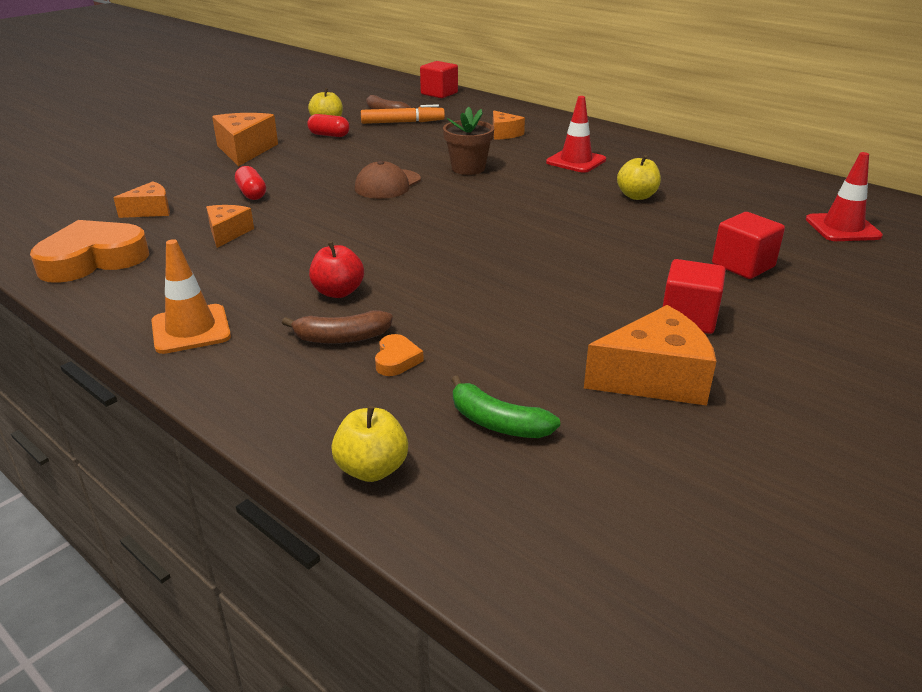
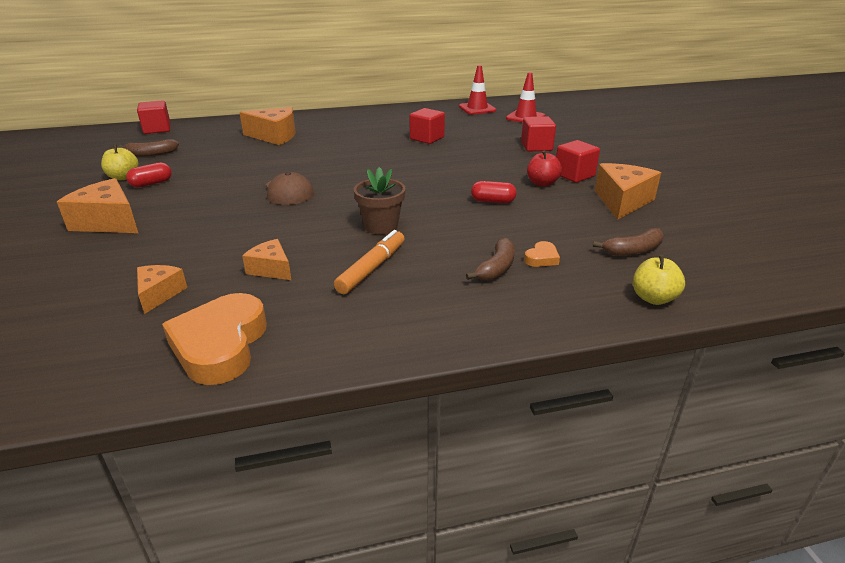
camera: 55 degrees left, 0 degrees up
orange traffic cone [151,239,231,354] -> none
red capsule [235,166,266,200] -> red capsule moved to [471,181,517,203]
red apple [309,242,364,298] -> red apple moved to [527,150,562,187]
orange marker [361,104,445,124] -> orange marker moved to [334,230,405,294]
orange heart [375,334,424,376] -> orange heart turned 90 degrees clockwise [524,241,560,267]
brown flower pot [443,106,494,175] -> brown flower pot moved to [354,167,406,234]
green banana [451,376,560,438] -> brown banana [593,228,664,256]
orange cheese [493,110,525,140] -> orange cheese [239,107,296,145], size x1.68
red traffic cone [546,96,606,173] -> red traffic cone moved to [459,65,496,115]
yellow apple [617,155,661,200] -> red cube [409,108,445,144]

